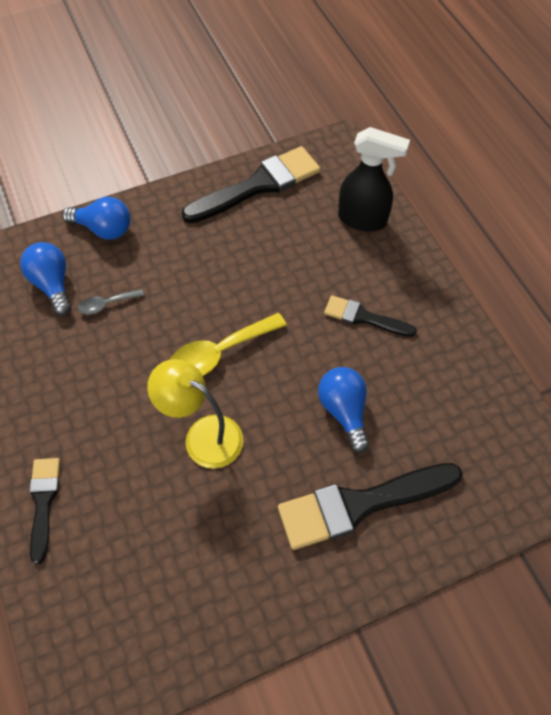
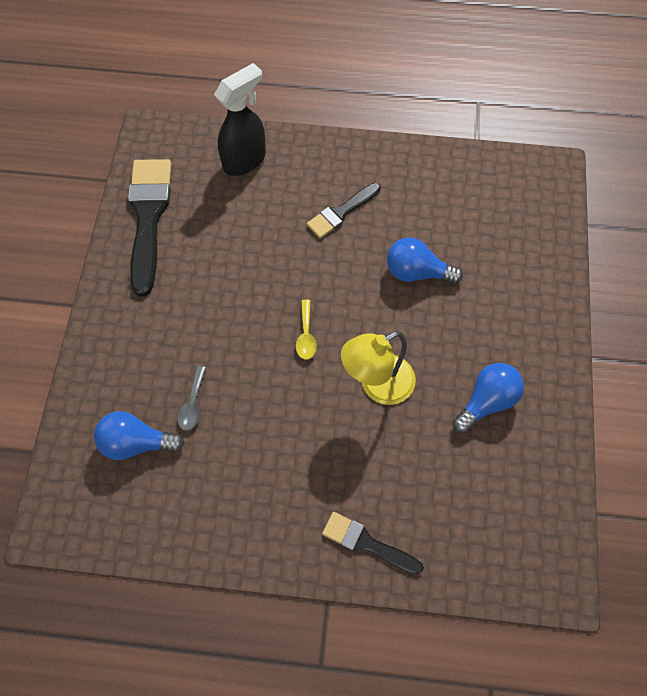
camera: 60 degrees left, 5 degrees up
blue light bulb [62,197,131,240] -> blue light bulb moved to [452,363,524,433]
yellow spoon [170,313,287,376] -> yellow spoon [296,300,317,360], size x0.54
black brush [278,463,463,550] -> none

